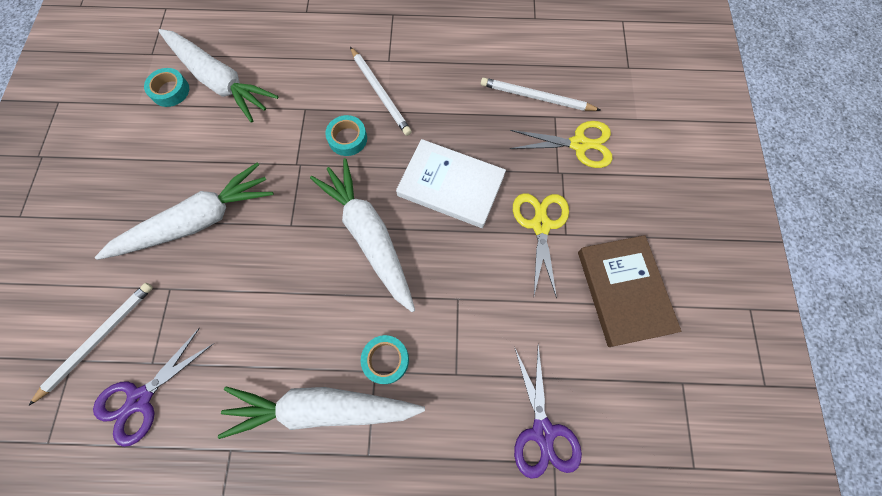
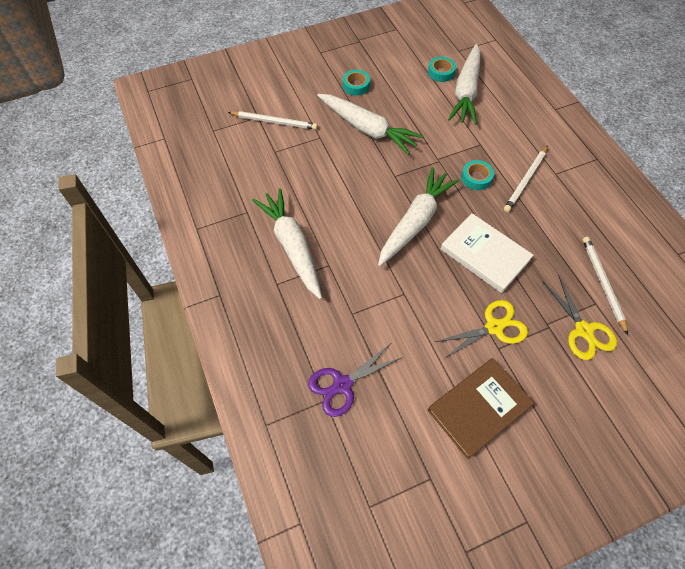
camera: 65 degrees right, 10 degrees down
purple scissors [93,328,214,447] -> none
turquoise tape [361,335,409,384] -> turquoise tape moved to [343,70,370,96]
white book [396,139,506,228] -> white book turned 45 degrees counterclockwise [441,213,534,293]

